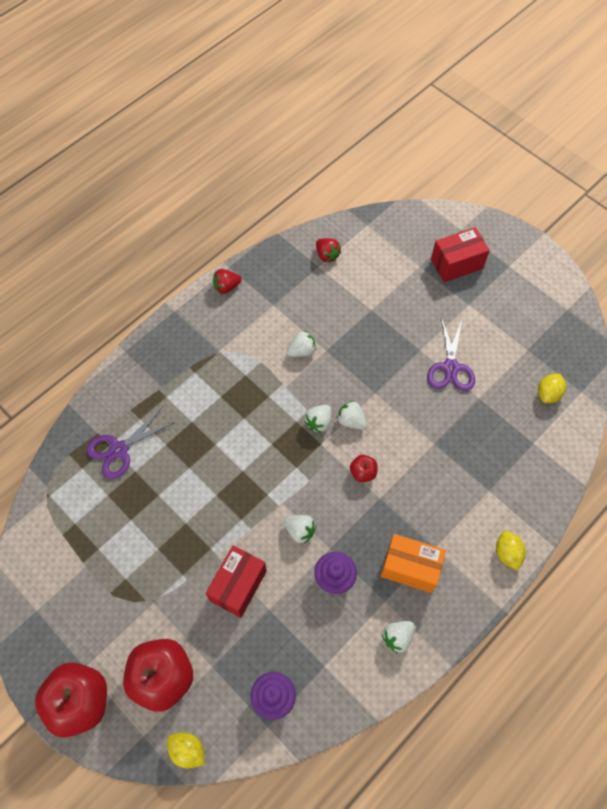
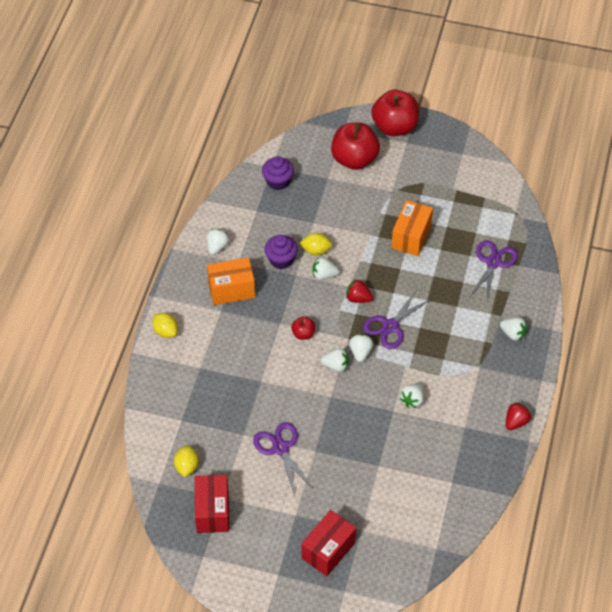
camera: 150 degrees right, 10 degrees down
yellow lemon [167,732,205,768] -> yellow lemon moved to [300,233,332,255]
red box [206,545,267,618] -> red box moved to [195,475,229,533]
red strawberry [316,238,341,262] -> red strawberry moved to [346,279,373,303]
none -> purple scissors [363,289,432,349]
none -> orange box [391,200,433,256]
none -> white strawberry [500,317,527,341]

